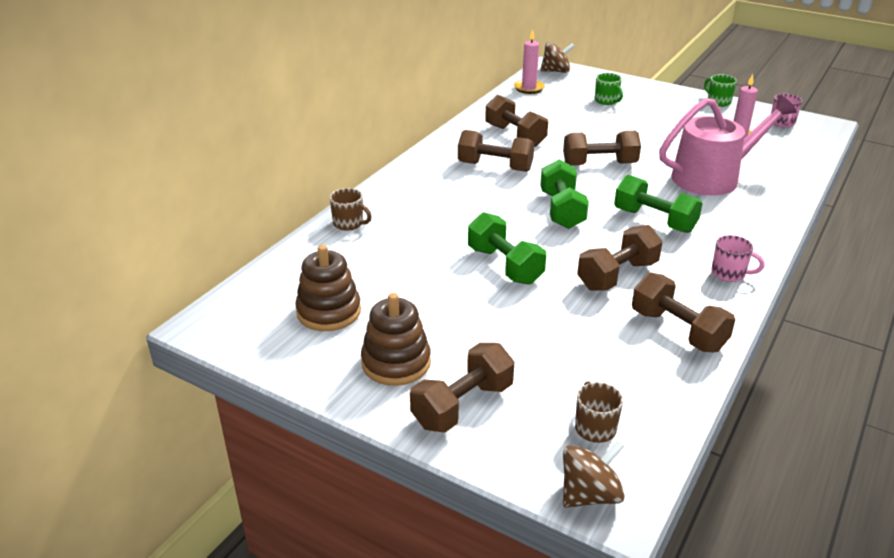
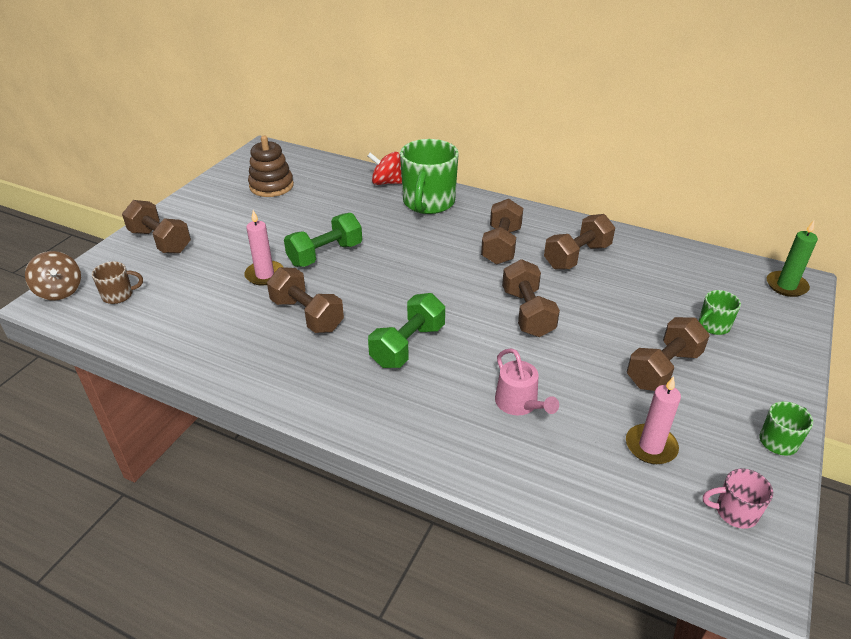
camera: 85 degrees right, 5 degrees up
brown mug [330,188,372,231] -> red spinning top [368,152,402,185]
brown stacking toy [361,293,431,386] -> none
pink candle [514,29,545,94] -> pink candle moved to [244,210,283,285]
brown spinning top [540,42,575,73] -> green candle [767,221,818,297]
green dumbbell [540,160,589,229] -> none
brown dumbbell [632,273,735,352] -> brown dumbbell moved to [627,317,710,391]
pink watering can [659,95,797,195] -> pink watering can [495,348,559,415], size x0.52
pink mug [712,235,765,282] -> none
none -> green mug [400,139,459,214]

